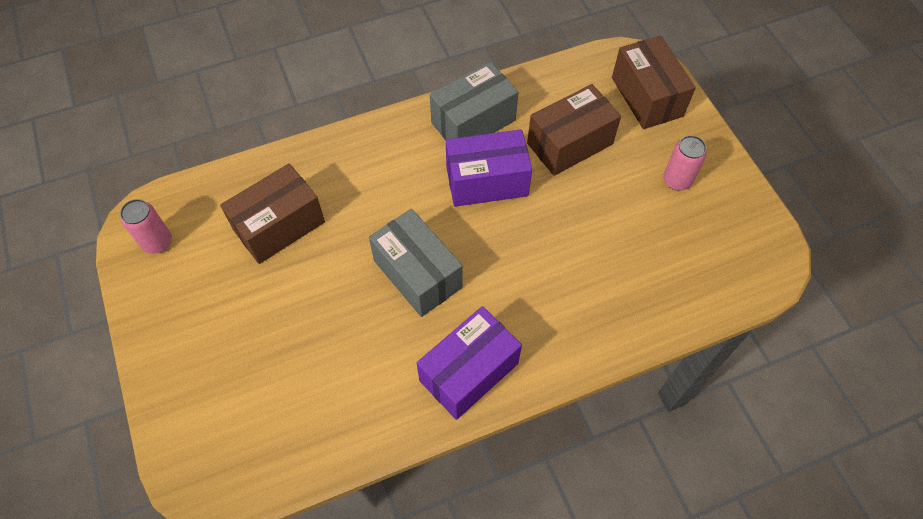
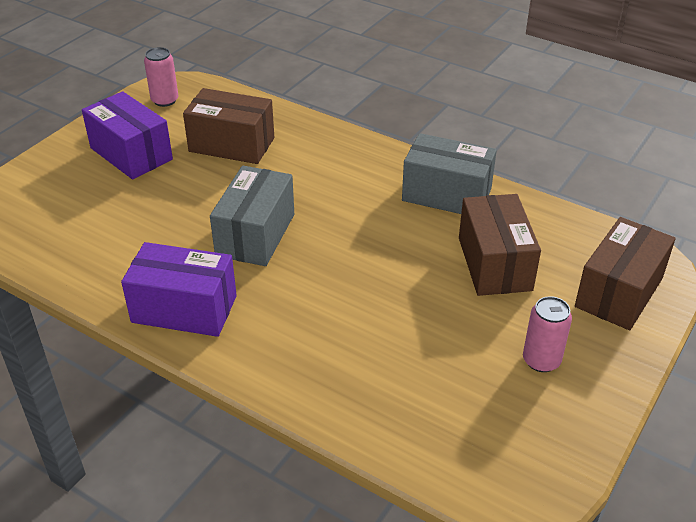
camera: 55 degrees right, 20 degrees down
purple box [446,129,532,207] -> purple box moved to [82,91,173,180]
brown box [527,84,621,176] -> brown box turned 60 degrees clockwise [459,194,541,296]

